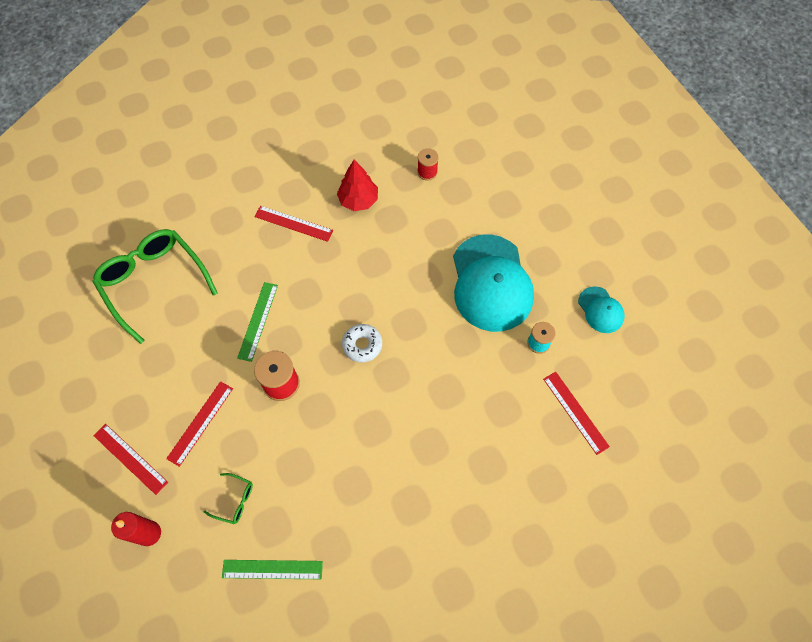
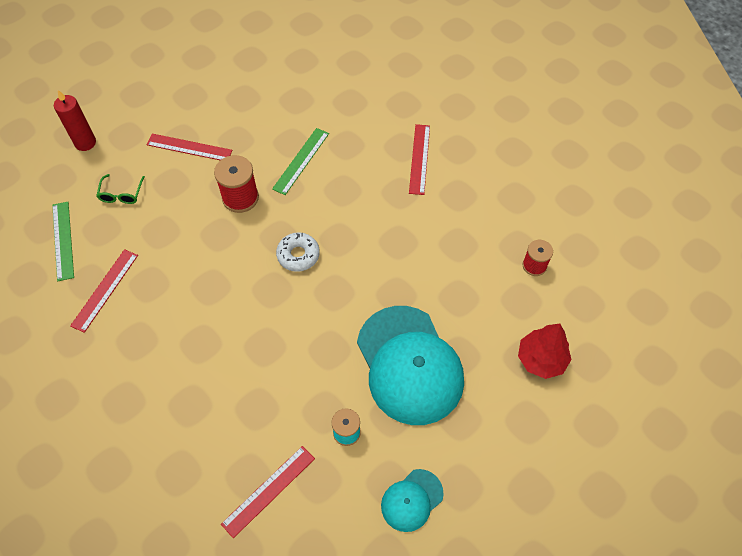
camera: 75 degrees right, 5 degrees down
green glasses [92,229,218,344] -> none
red ruler [94,424,168,495] -> red ruler moved to [70,249,138,333]
green ruler [237,282,278,362] -> green ruler turned 60 degrees counterclockwise [272,128,329,195]
red tree [337,160,378,211] -> red tree moved to [518,323,572,379]
turquoise cap [453,235,534,332] -> turquoise cap turned 90 degrees counterclockwise [357,306,464,425]

